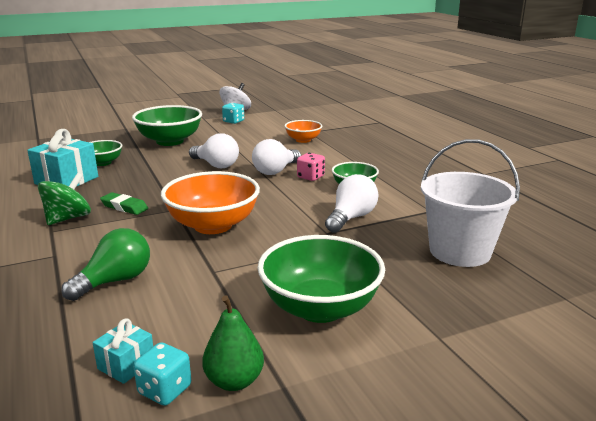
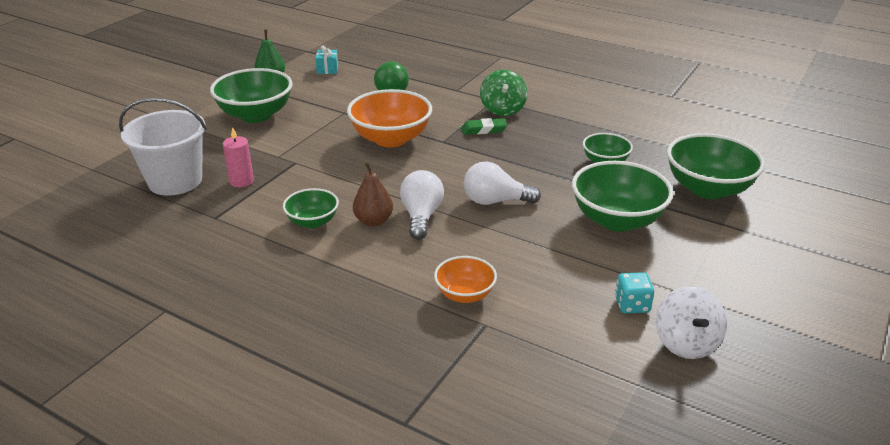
camera: 145 degrees right, 10 degrees up
turquoise gift [27,129,98,187] -> none
turquoise dice [133,342,191,406] -> none
pink dice [297,153,325,181] -> brown pear [353,162,393,227]
white light bulb [325,174,378,233] -> none
none -> pink candle [223,127,254,187]
none -> green bowl [667,133,765,199]

